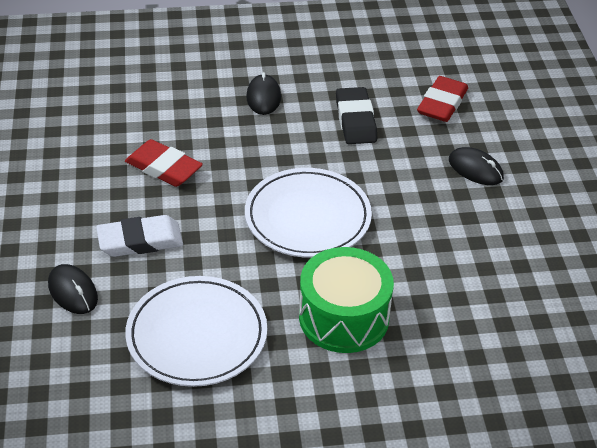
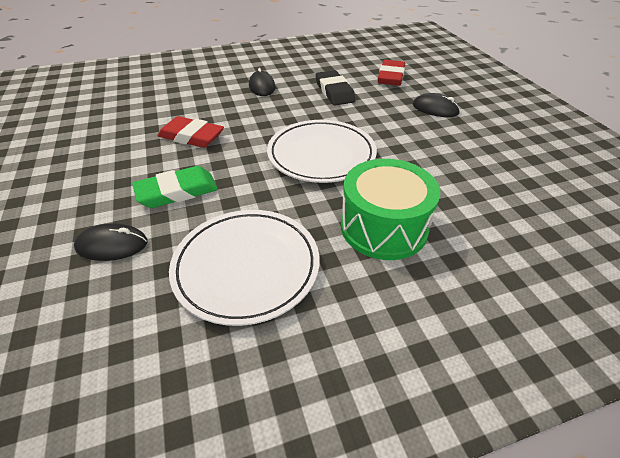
camera: 10 degrees left, 0 degrees up
black mouse [48,264,98,314] -> black mouse turned 45 degrees counterclockwise [74,223,148,261]
white eraser [96,215,183,257] -> green eraser [132,166,218,208]

